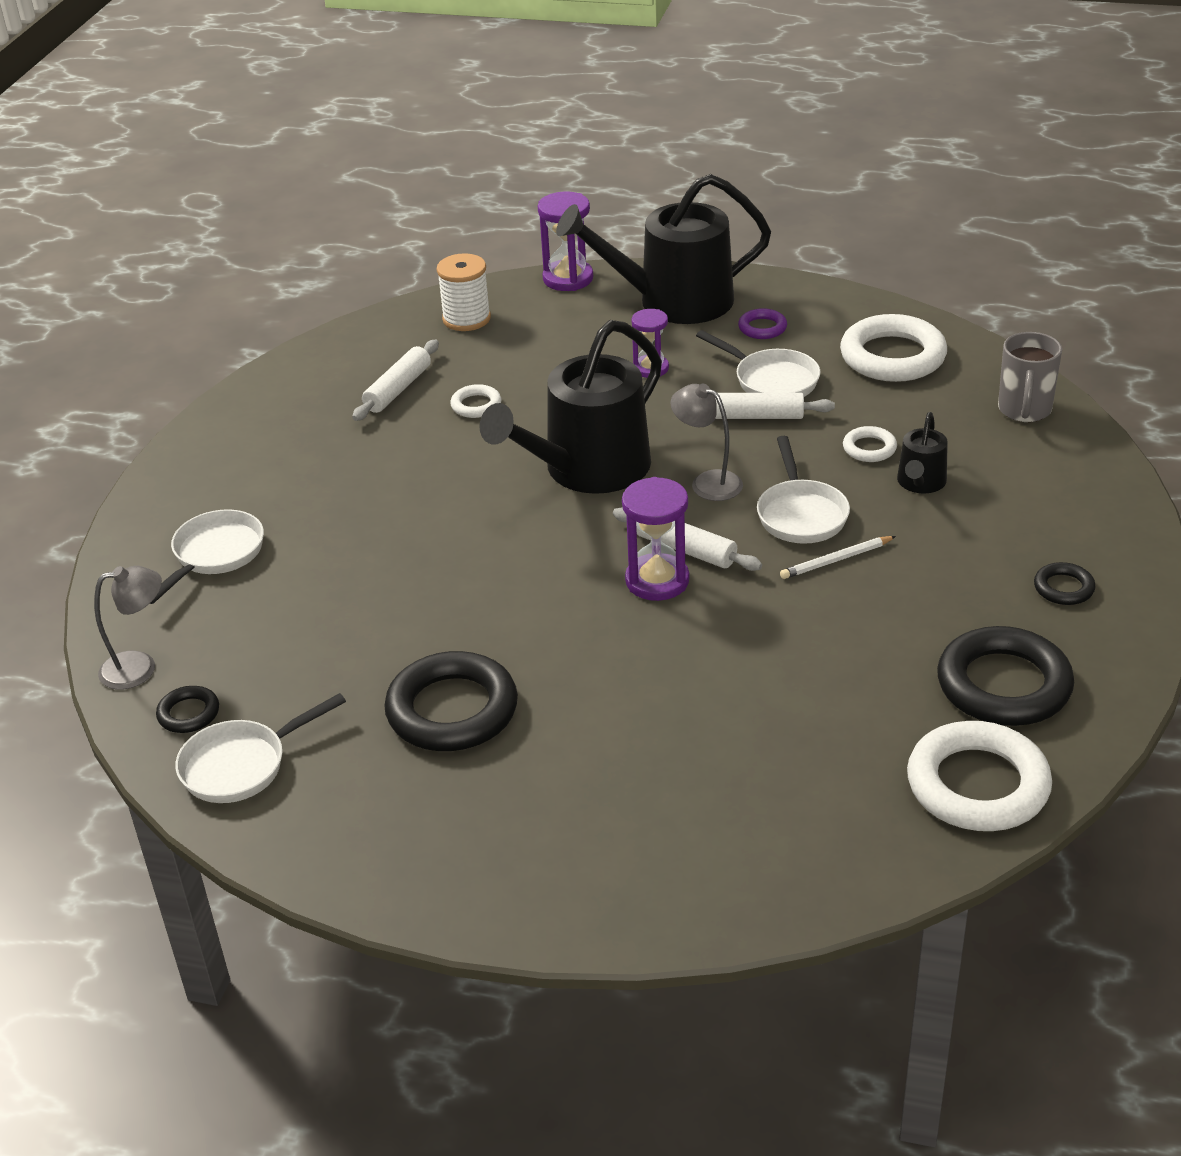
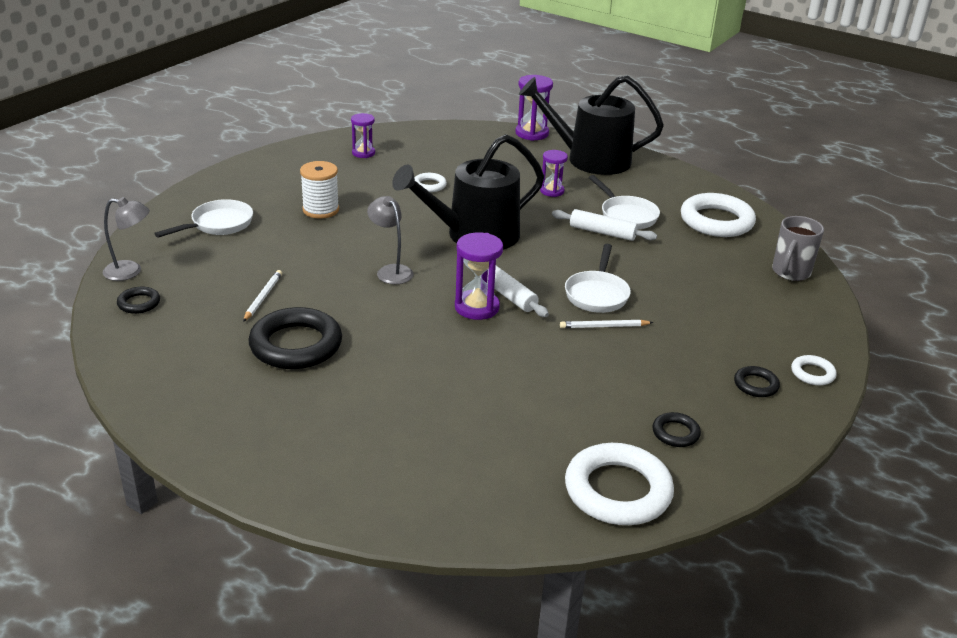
camera: 15 degrees right, 5 degrees down
white pan [175,693,346,803] -> none
white rolling pin [352,340,439,421] -> none
white spool [437,253,491,331] -> white spool moved to [300,161,339,219]
grey lamp [670,384,743,501] -> grey lamp moved to [367,196,414,284]
purple ring [738,308,787,339] -> none
white ring [843,426,897,462] -> white ring moved to [791,355,837,385]
black watering can [897,412,948,493] -> none
black ring [937,626,1074,726] -> black ring [652,412,701,447], size x0.48
none -> white pencil [243,270,282,322]
none -> purple hourglass [351,113,375,158]

